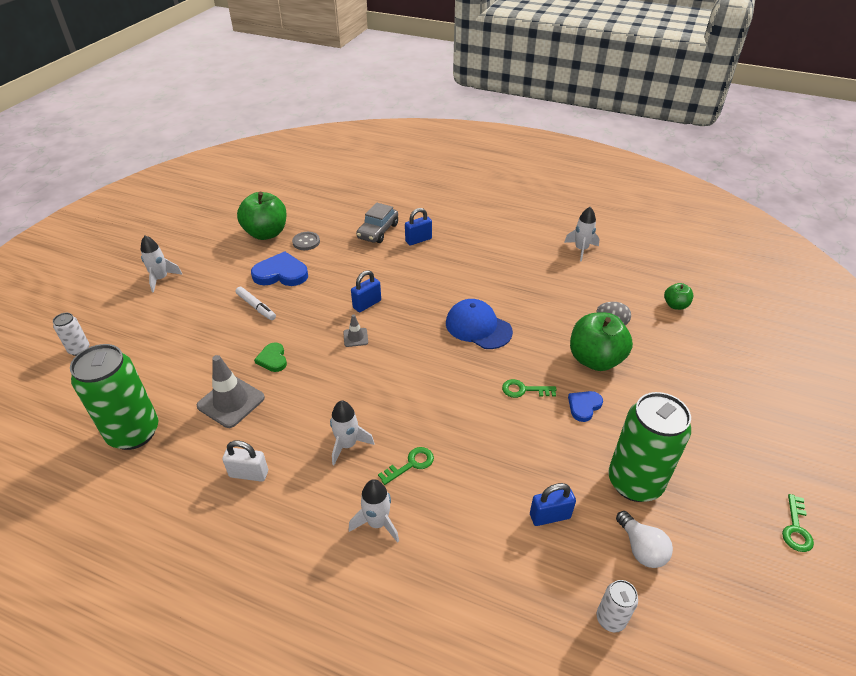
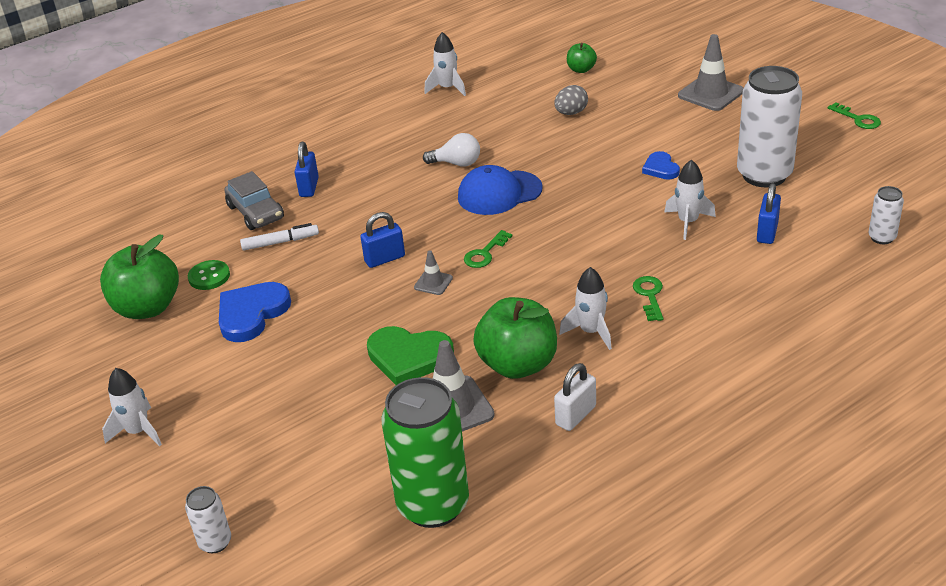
camera: 55 degrees left, 5 degrees down
white marker [236,287,276,320] -> white marker moved to [240,223,319,250]
green heart [254,342,287,372] -> green heart [367,326,454,385], size x1.75
grey button [292,232,320,250] -> green button [188,260,230,290]
white rocket [349,479,399,543] -> white rocket moved to [664,160,716,240]
blue padlock [351,270,381,312] -> blue padlock turned 75 degrees clockwise [360,212,405,268]
green key [502,379,557,398] -> green key moved to [464,230,512,268]
green apple [570,313,633,371] -> green apple moved to [473,297,557,379]
green can [608,392,691,502] -> white can [737,66,802,187]
white light bulb [616,511,673,568] -> white light bulb moved to [423,133,480,167]
none -> grey traffic cone [678,34,743,111]

